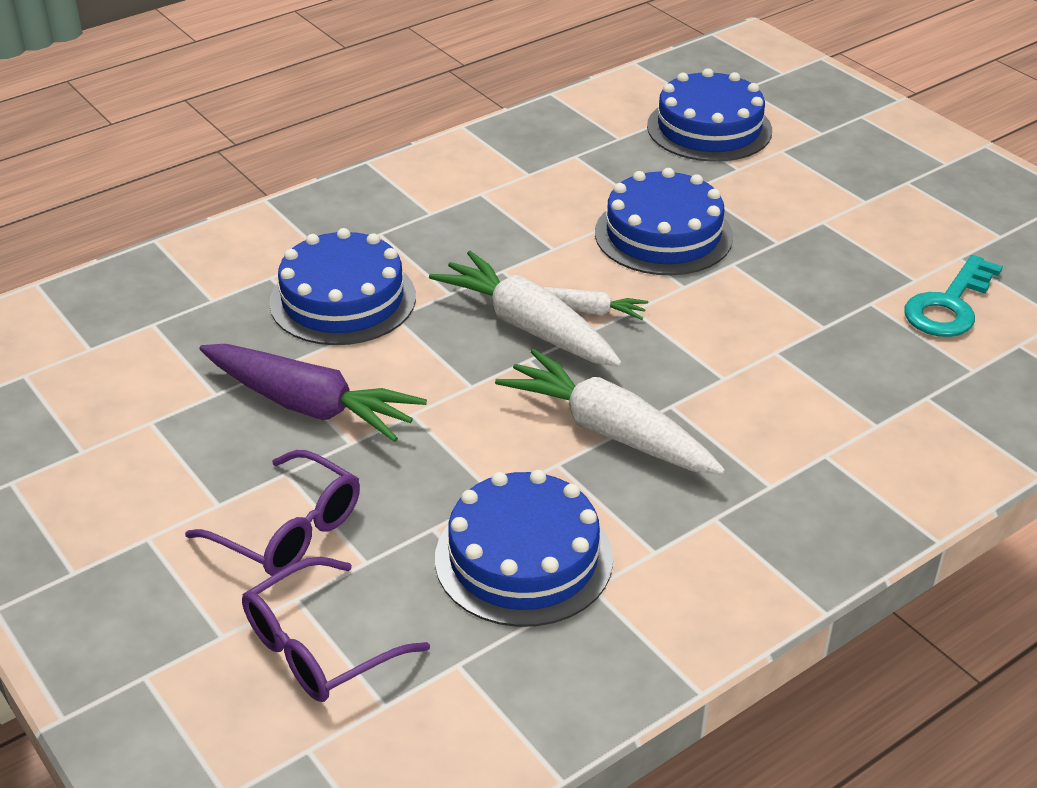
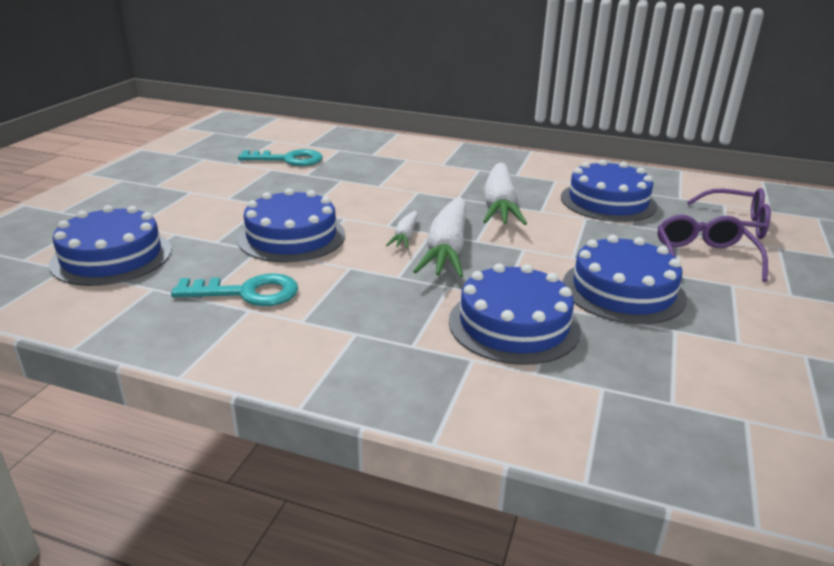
camera: 125 degrees left, 10 degrees down
purple carrot [199,344,427,442] -> blue cake [563,235,687,324]
white carrot [544,287,648,320] -> white carrot turned 150 degrees counterclockwise [386,211,418,249]
none -> turquoise key [171,273,298,306]

